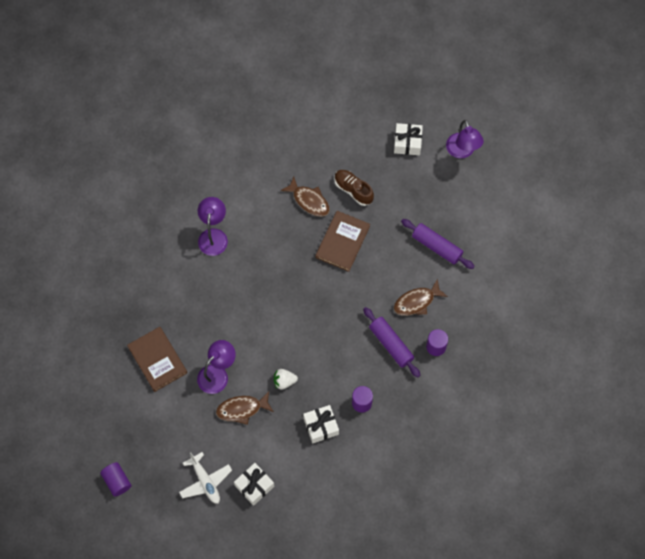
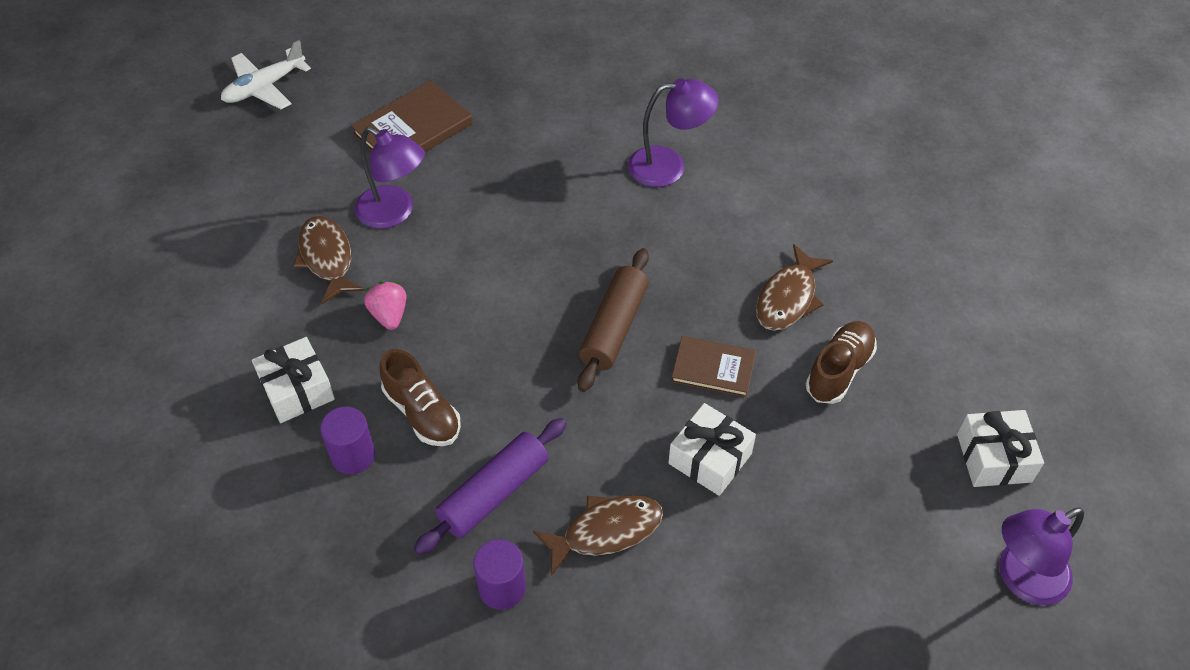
camera: 80 degrees right, 15 degrees down
purple cylinder [100,462,132,497] -> none
white plane [179,452,232,504] -> white plane moved to [221,40,311,109]
white gift [234,463,274,506] -> white gift moved to [668,403,756,496]
white strawberry [274,369,298,390] -> pink strawberry [364,281,406,330]
brown book [315,211,370,272] -> brown book [671,336,756,397], size x0.66
brown fish [394,279,448,316] -> brown fish turned 105 degrees clockwise [533,495,663,576]
purple rolling pin [401,219,475,269] -> none
none -> brown shoe [380,349,461,446]
none -> brown rolling pin [578,248,649,392]

